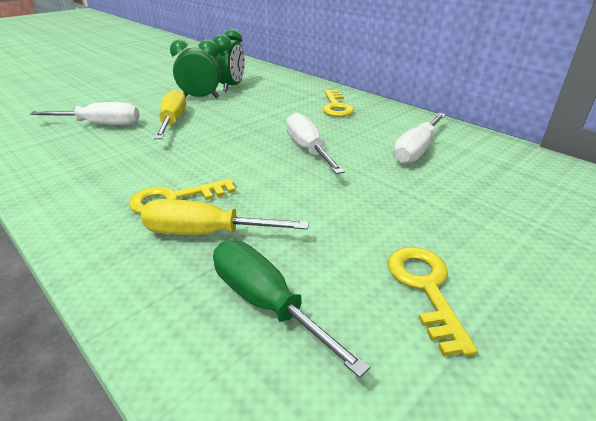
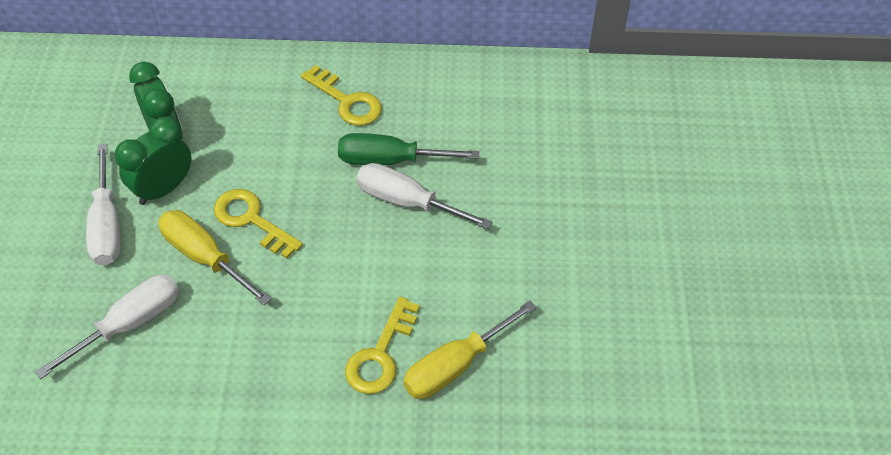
camera: 45 degrees left, 20 degrees up
green screwdriver [213,240,371,378] -> green screwdriver moved to [338,133,479,165]
yellow key [388,247,478,356] -> yellow key moved to [214,189,303,259]
white screwdriver [393,113,446,164] -> white screwdriver moved to [86,144,120,266]

